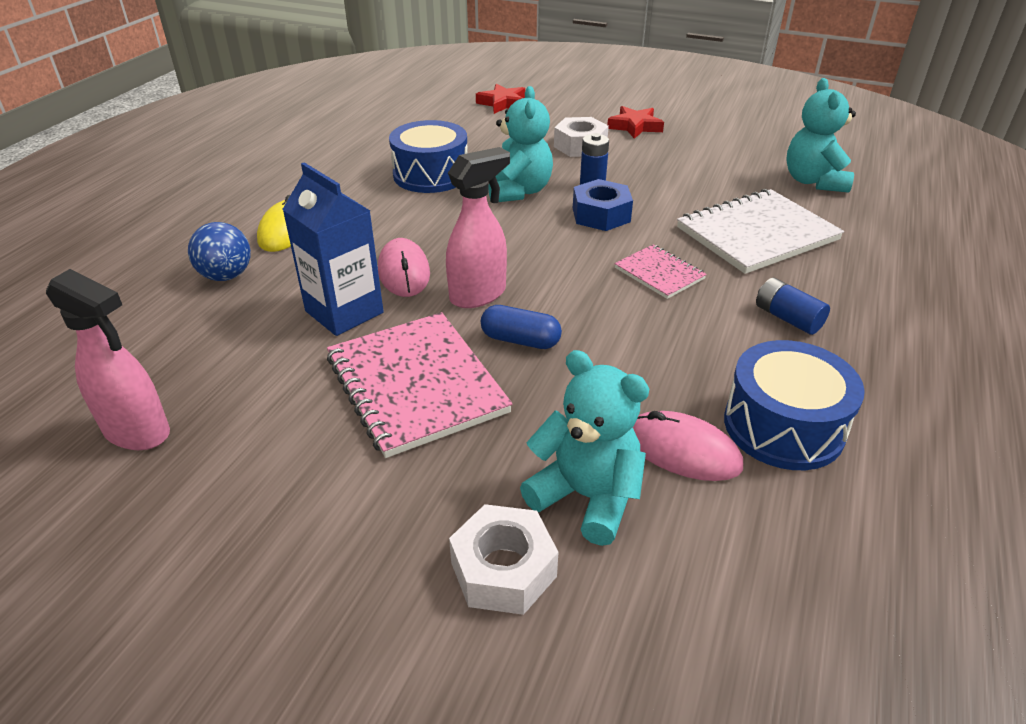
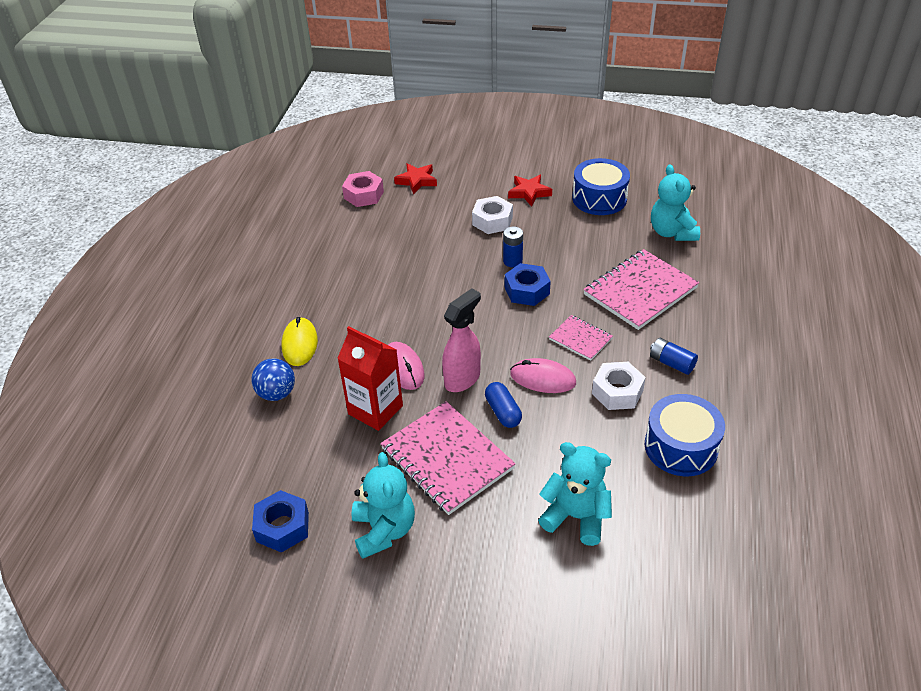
camera: 10 degrees left, 5 degrees up
pink spray bottle [46,269,170,450] -> blue nut [252,490,309,553]
blue carton [282,162,384,336] -> red carton [337,326,403,431]
blue drum [389,120,468,193] -> blue drum moved to [572,158,630,215]
white nut [449,504,559,615] -> white nut moved to [592,362,646,410]
blue capsule [481,305,562,349] -> blue capsule turned 60 degrees clockwise [485,382,522,428]
turquoise teddy bear [489,86,553,202] -> turquoise teddy bear moved to [352,452,415,559]
pink mouse [633,411,743,481] -> pink mouse moved to [510,358,576,393]
white notebook [677,189,844,274] -> pink notebook [583,249,699,330]
none -> pink nut [342,171,384,207]

